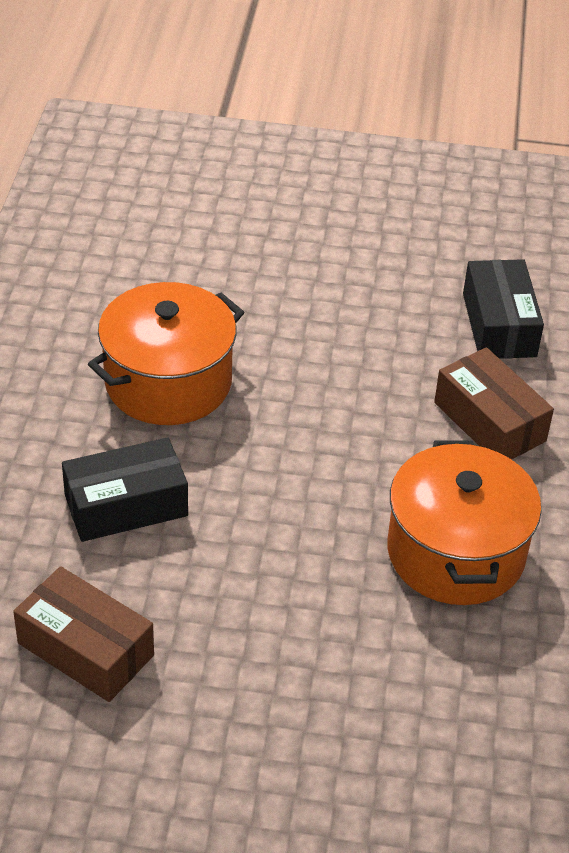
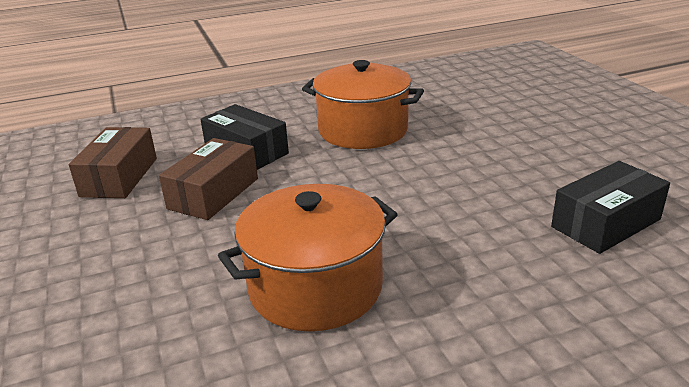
camera: 65 degrees right, 15 degrees down
brown box [434,347,554,459] -> brown box moved to [159,138,258,220]

